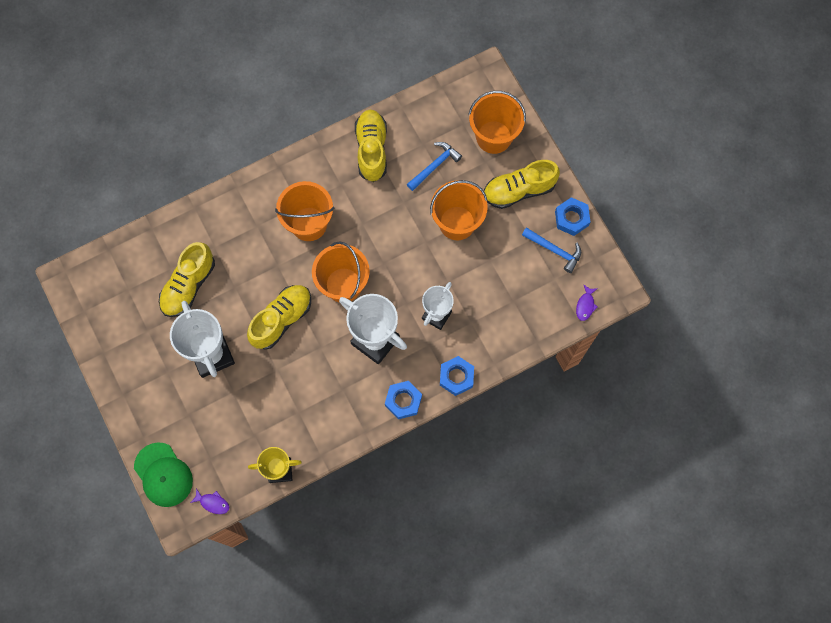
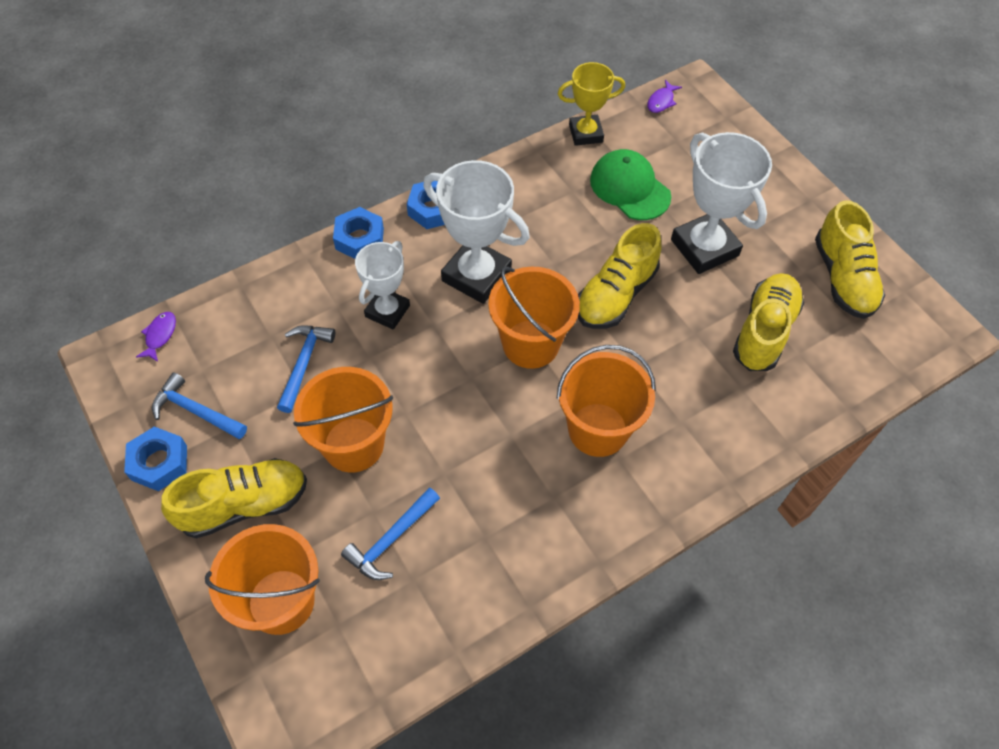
camera: 175 degrees right, 15 degrees down
green cap [134,442,193,507] -> green cap moved to [590,149,671,220]
purple fish [190,488,229,514] -> purple fish turned 75 degrees counterclockwise [647,80,682,113]
yellow shoe [355,110,387,182] -> yellow shoe moved to [815,200,885,319]
none -> blue hammer [277,326,335,413]

